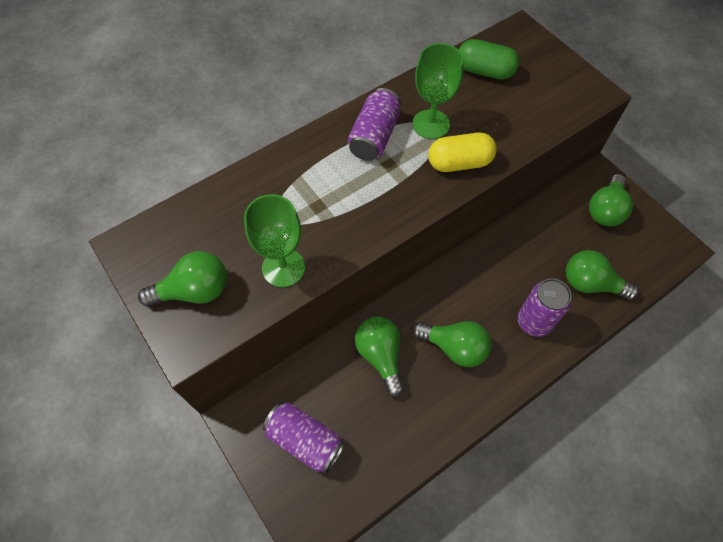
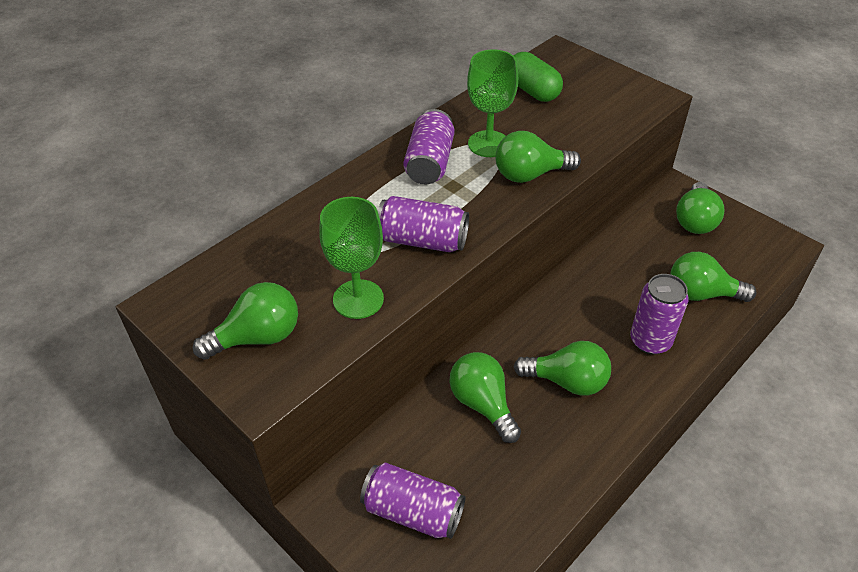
camera: 10 degrees left, 15 degrees down
yellow capsule [428,133,497,172] -> green light bulb [495,131,581,183]
green capsule [459,39,519,80] -> green capsule turned 45 degrees clockwise [513,52,563,102]
none -> purple can [378,196,469,252]

